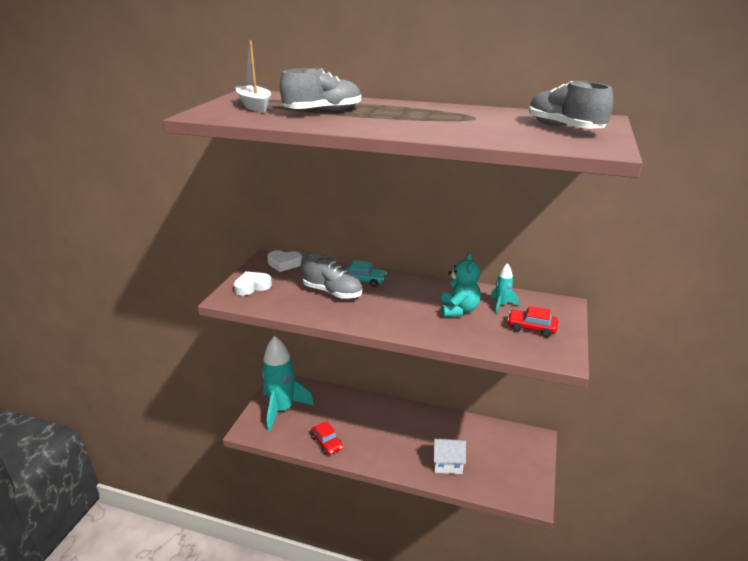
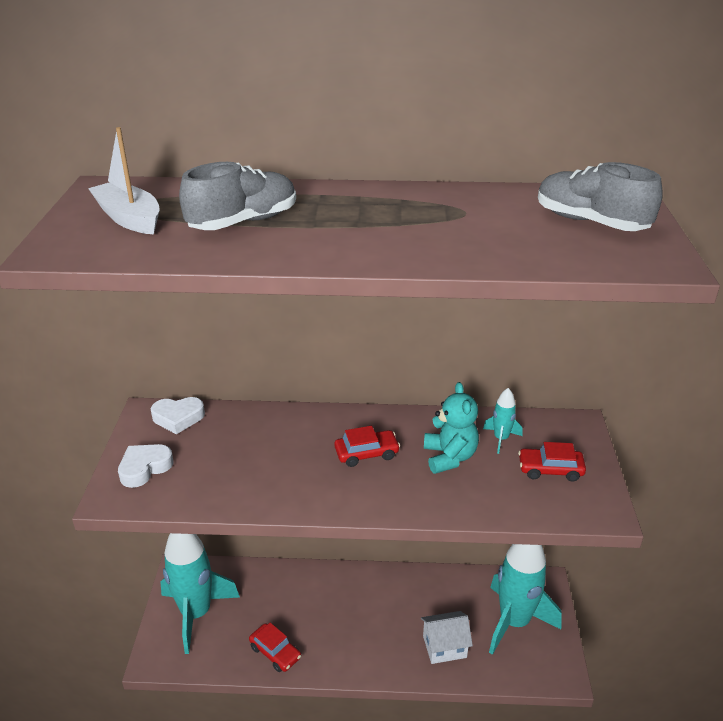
camera: 15 degrees left, 5 degrees up
grey shoe [301,253,362,299] -> none
turquoise car [345,260,387,287] -> none
none -> red car [334,426,400,467]
none -> turquoise rocket [489,544,562,655]

